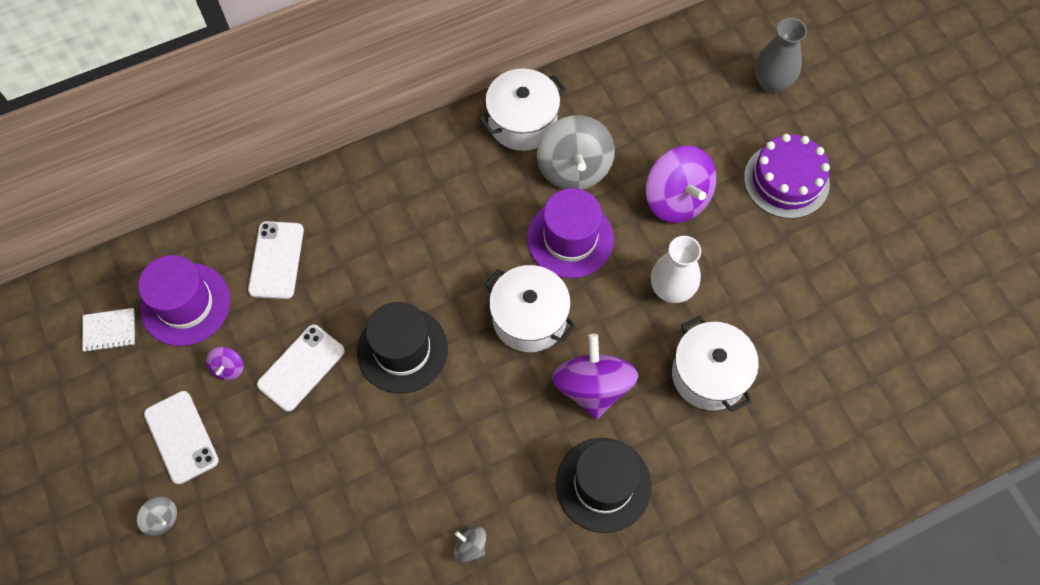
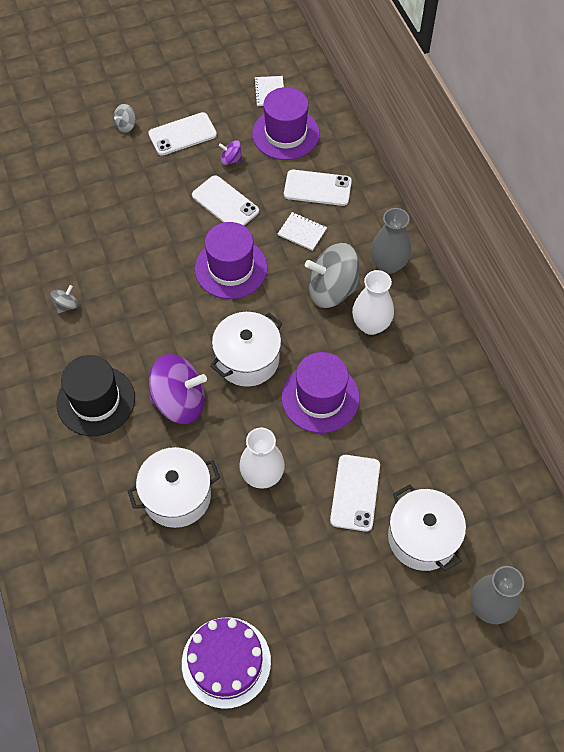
camera: 95 degrees right, 5 degrees down
black hat [357,302,448,393] -> purple hat [195,222,268,299]
white pot [479,69,566,151] -> white pot moved to [388,484,466,571]
grey spinning top [537,115,615,190] -> grey spinning top moved to [305,243,360,308]
purple spinning top [645,146,716,223] -> white phone [330,455,380,532]
purple cake [744,134,830,219] -> purple cake moved to [182,617,271,709]
none -> white notebook [278,212,327,251]
none -> white vase [352,270,394,335]
none -> grey vase [371,208,411,274]

